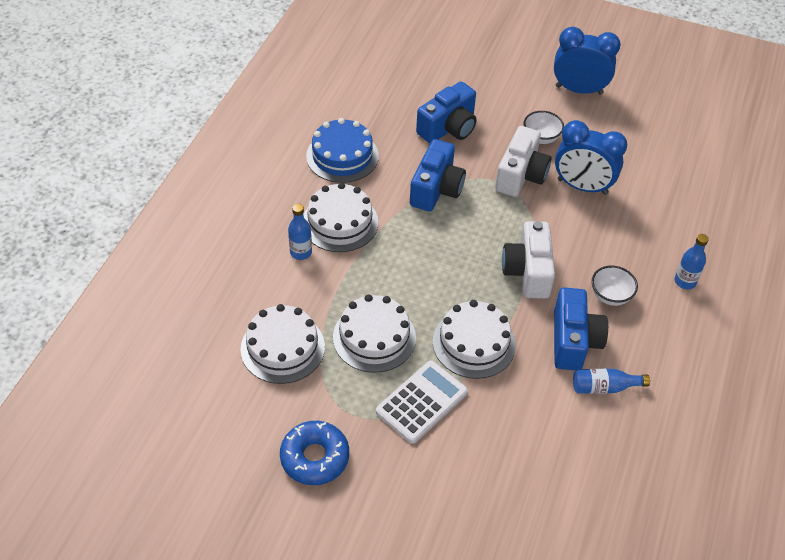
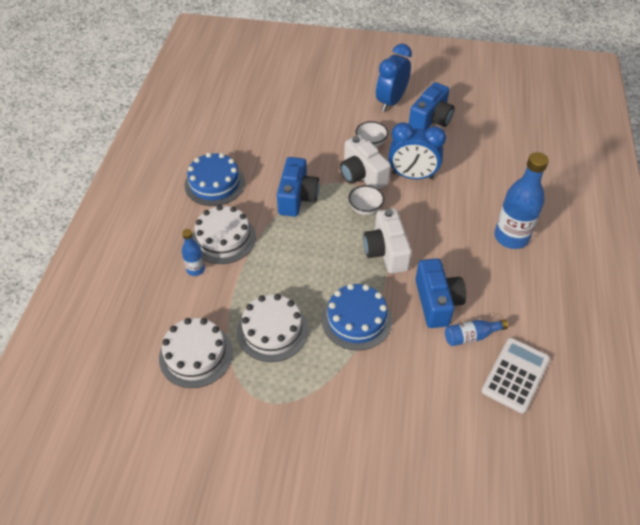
camera: 10 degrees left, 0 degrees up
blue donut [280,421,349,485] -> none
white calculator [376,360,468,444] -> white calculator moved to [482,338,550,414]
blue camera [416,81,477,143] -> blue camera moved to [409,82,454,130]
white cake [433,300,516,379] -> blue cake [322,284,392,351]
white camera [495,126,551,197] -> white camera turned 135 degrees clockwise [340,135,391,189]
blue clock [554,27,621,95] -> blue clock turned 60 degrees counterclockwise [376,44,412,112]
white bowl [592,266,638,306] -> white bowl moved to [348,185,384,215]
blue bottle [675,234,709,289] -> blue bottle [494,152,549,249], size x1.94

